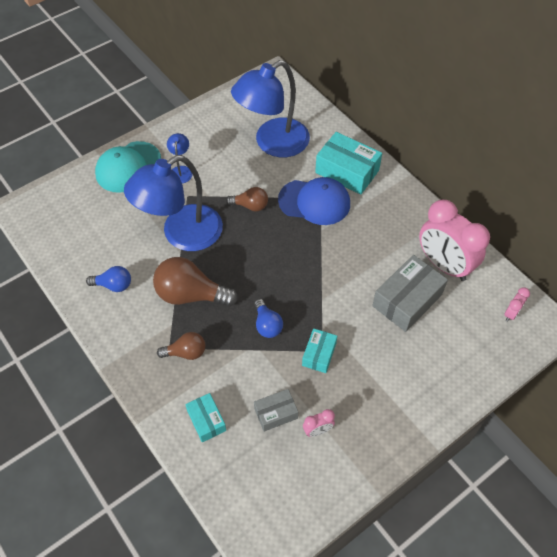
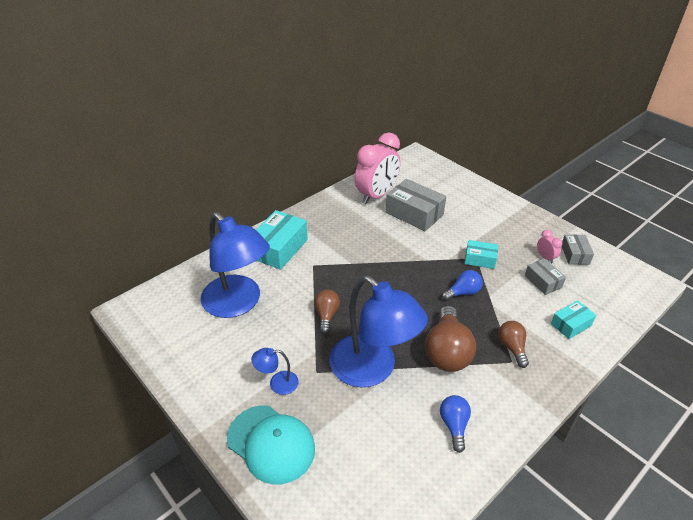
camera: 95 degrees left, 15 degrees down
blue cap [278,177,350,225] -> none
pink clock [504,287,530,322] -> none
none -> grey box [562,234,594,265]

